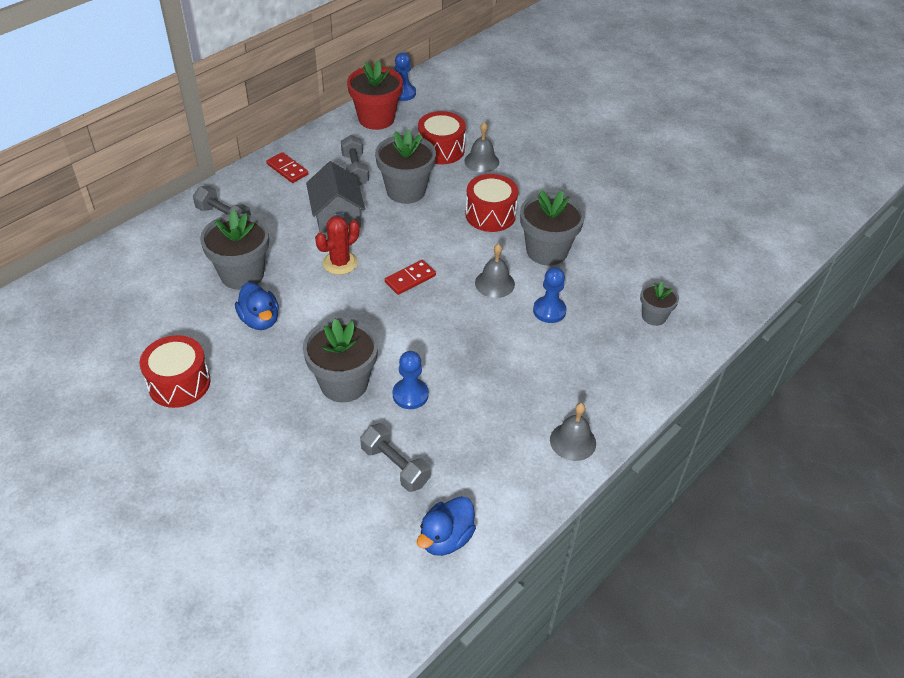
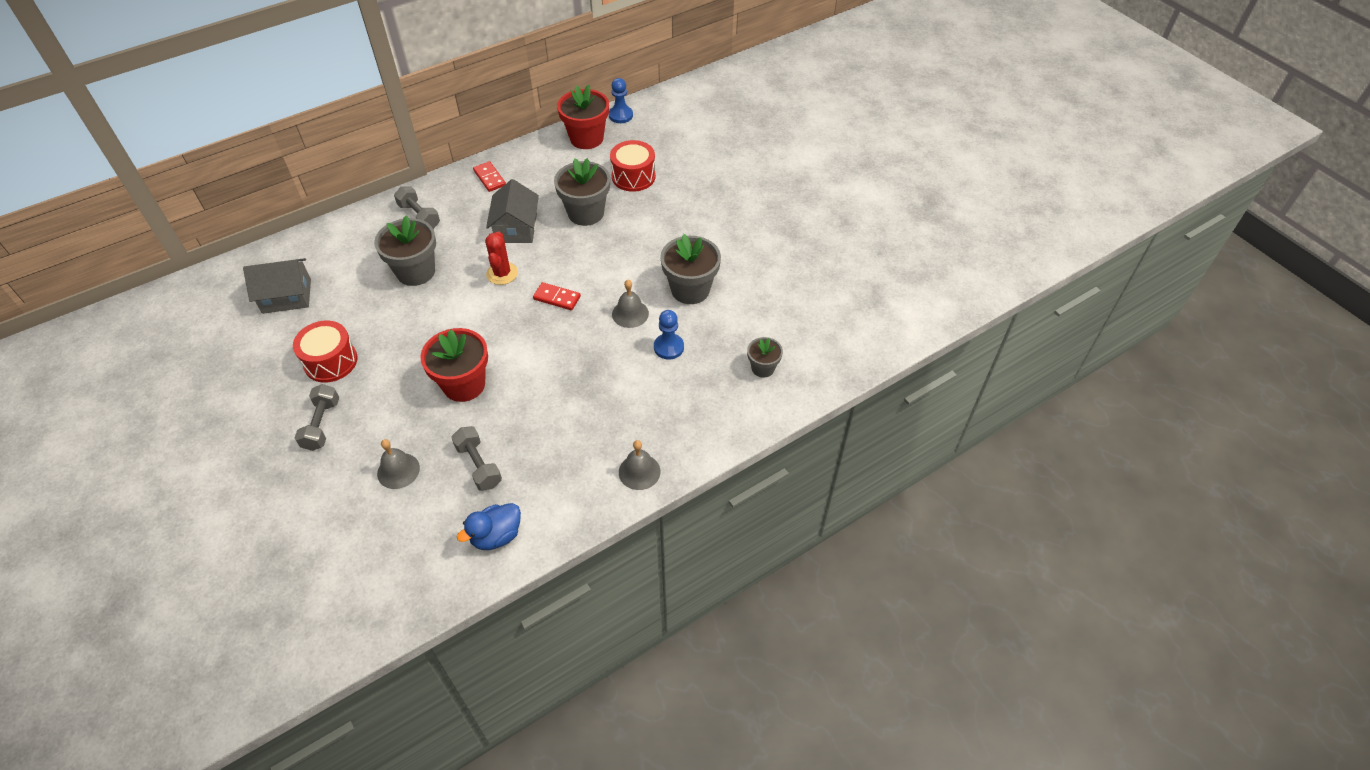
camera: 15 degrees right, 5 degrees up
blue duck [235,282,279,330] -> none
grey flower pot [303,318,378,402] -> red flower pot [420,328,488,402]
red cactus [315,216,359,275] -> red cactus turned 60 degrees counterclockwise [485,231,518,285]
grey dumbbell [341,135,369,186] -> grey dumbbell moved to [295,384,339,451]
red domino [385,260,436,295] -> red domino turned 45 degrees clockwise [533,282,581,310]
blue pawn [393,351,429,409] -> none
grey bell [464,122,499,172] -> grey bell moved to [377,439,420,489]
red drum [465,174,518,232] -> none
none -> grey house [243,258,311,314]

